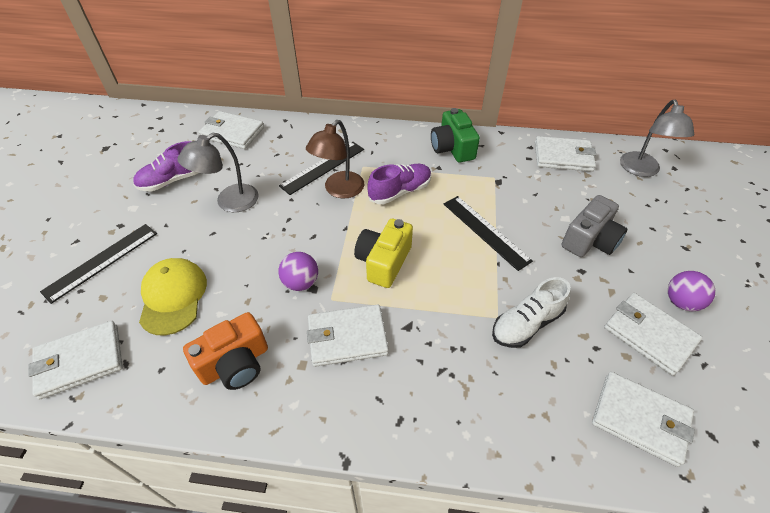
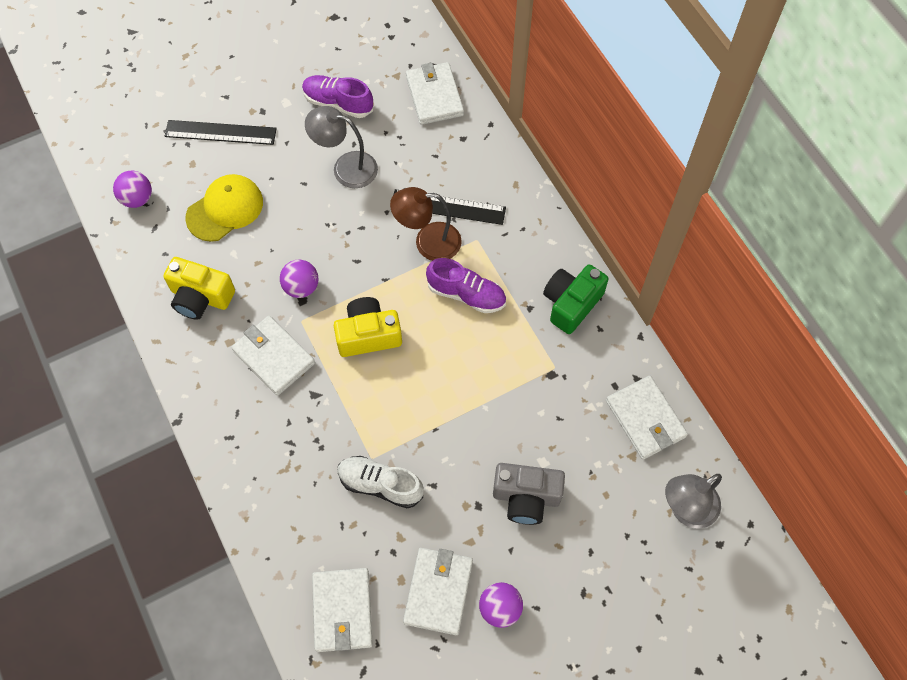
camera: 55 degrees right, 15 degrees up
white wallet [28,321,123,399] -> purple ball [113,171,152,208]
orange camera [183,312,268,390] -> yellow camera [163,257,235,320]
black ruler [444,196,533,271] -> none

